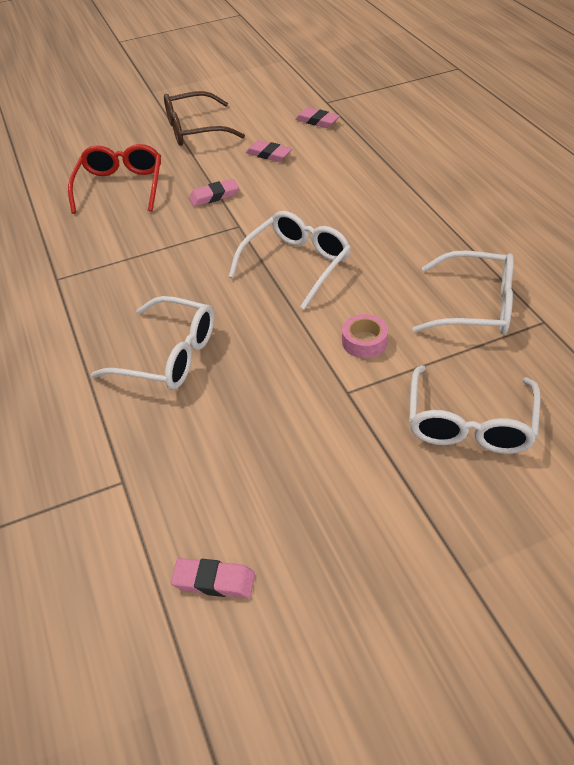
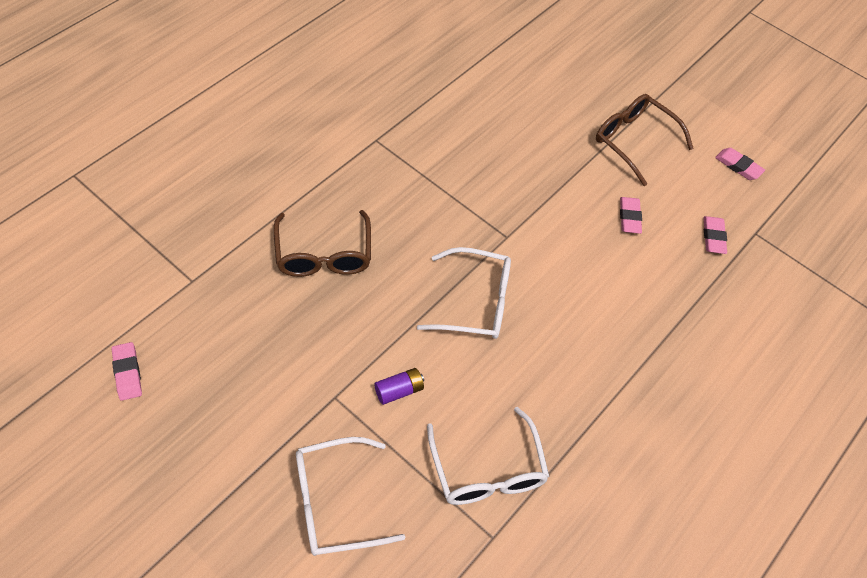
camera: 55 degrees right, 10 degrees up
red glasses [68,144,161,214] -> none
white glasses [91,296,214,390] -> brown glasses [274,210,371,277]
pink eraser [189,179,239,206] -> pink eraser moved to [715,148,765,180]
pink tape [342,314,388,358] -> purple battery [374,368,424,405]

